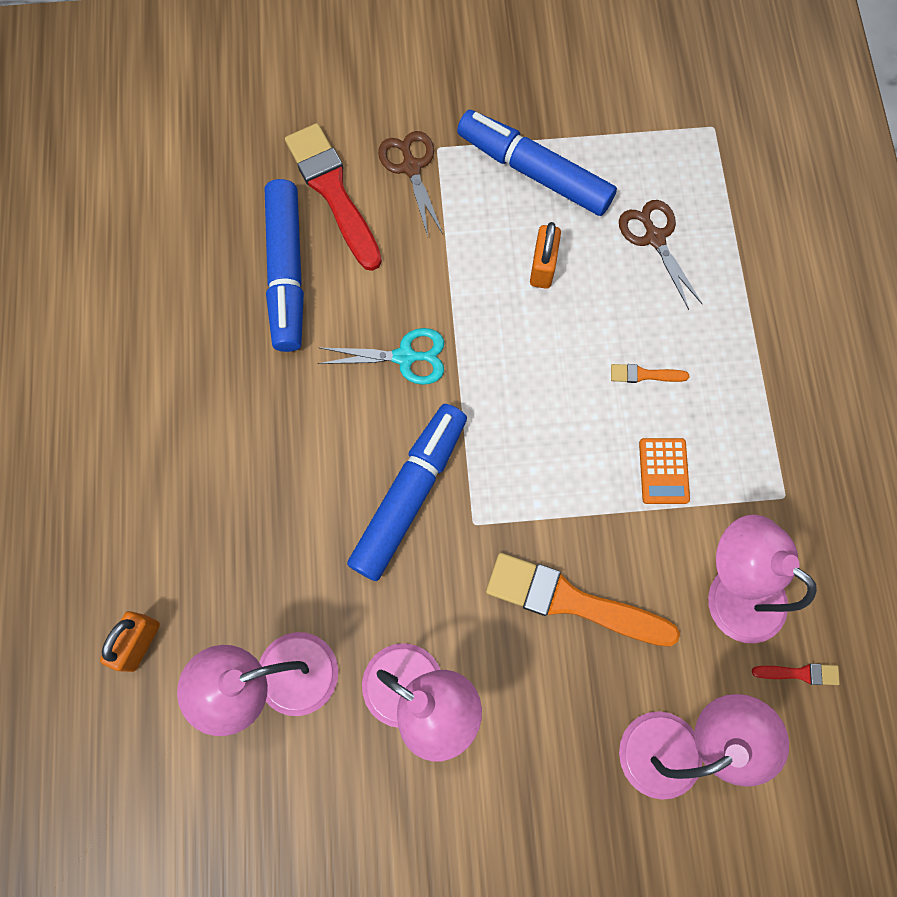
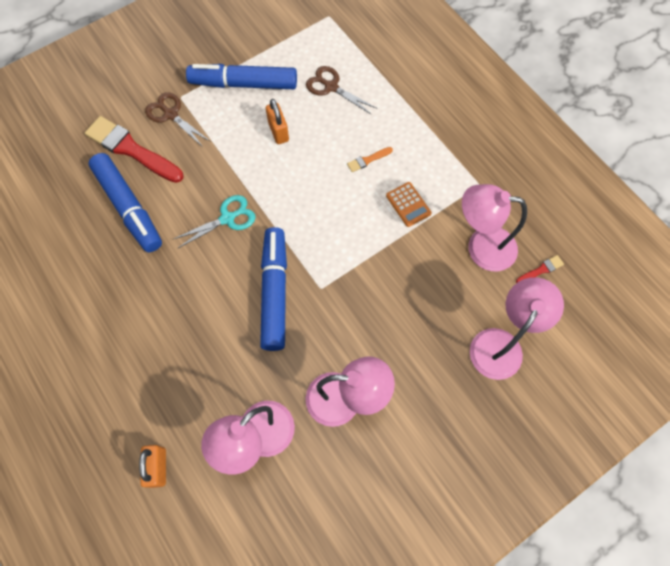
camera: 30 degrees left, 5 degrees down
orange brush [486,553,680,647] -> none

